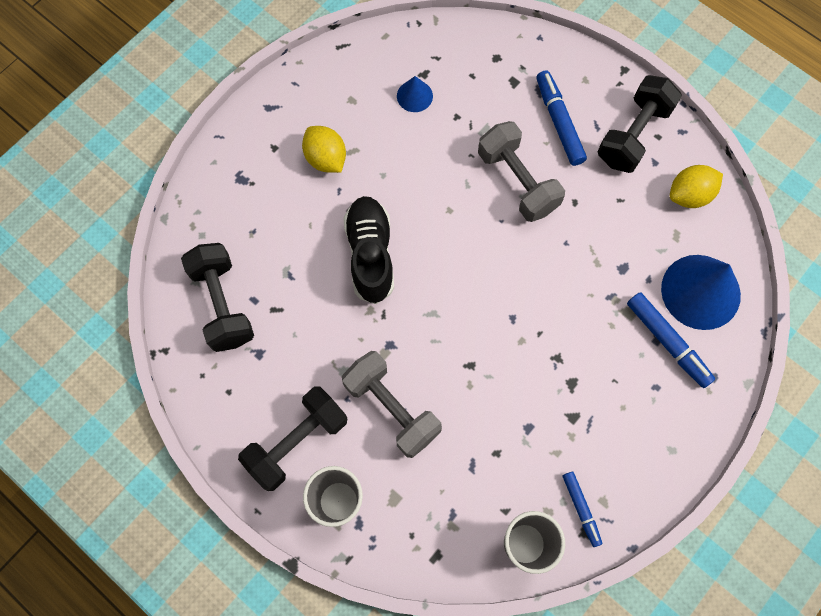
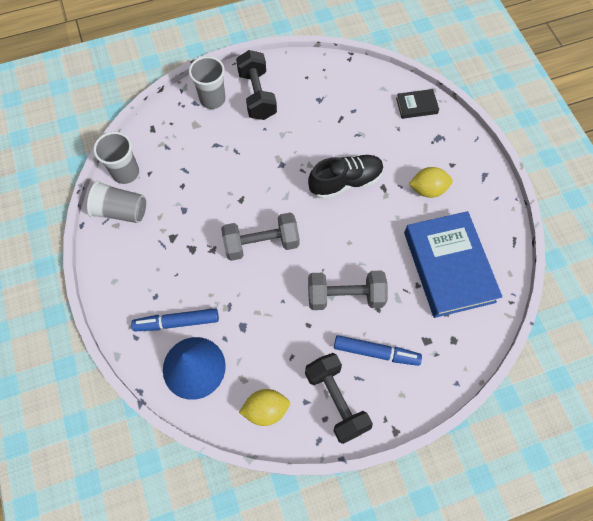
camera: 120 degrees right, 5 degrees down
black dumbbell [181,243,254,352] -> none
grey dumbbell [342,351,442,458] -> grey dumbbell moved to [221,212,299,261]
black shoe [343,196,394,304] -> black shoe turned 45 degrees counterclockwise [308,155,384,199]
blue cone [397,76,433,112] -> blue book [404,211,502,318]
blue marker [563,471,602,547] -> grey cup [87,181,146,223]
yellow lemon [670,165,723,208] -> yellow lemon turned 75 degrees clockwise [239,389,290,426]
none -> black book [396,89,439,119]

